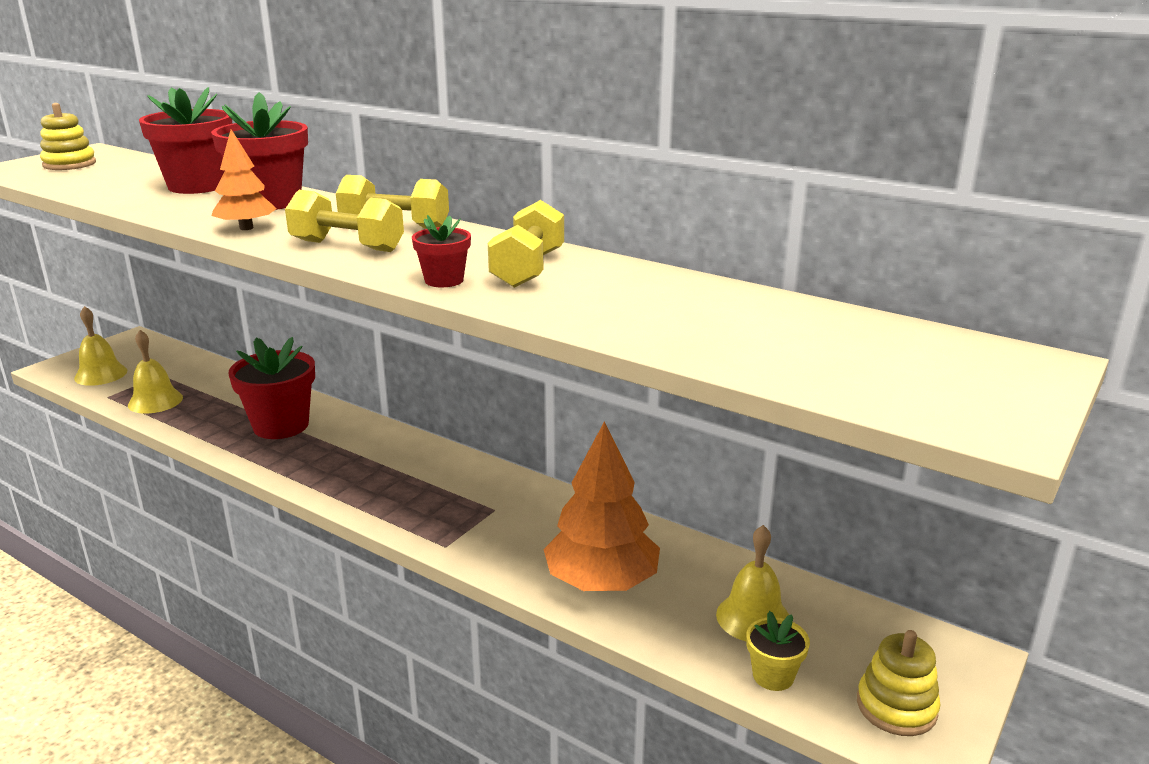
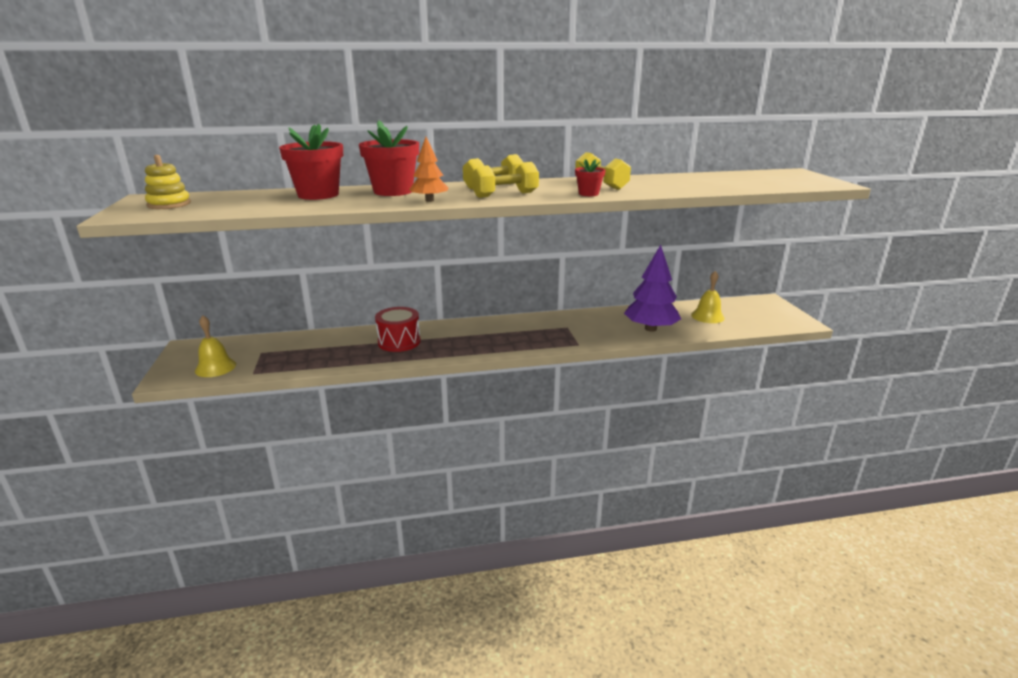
camera: 45 degrees left, 0 degrees up
yellow bell [128,330,183,414] -> none
red flower pot [228,337,315,439] -> red drum [375,307,421,352]
orange tree [543,421,660,591] -> purple tree [624,245,681,332]
yellow flower pot [746,611,810,691] -> none
yellow stacking toy [857,630,941,736] -> none

